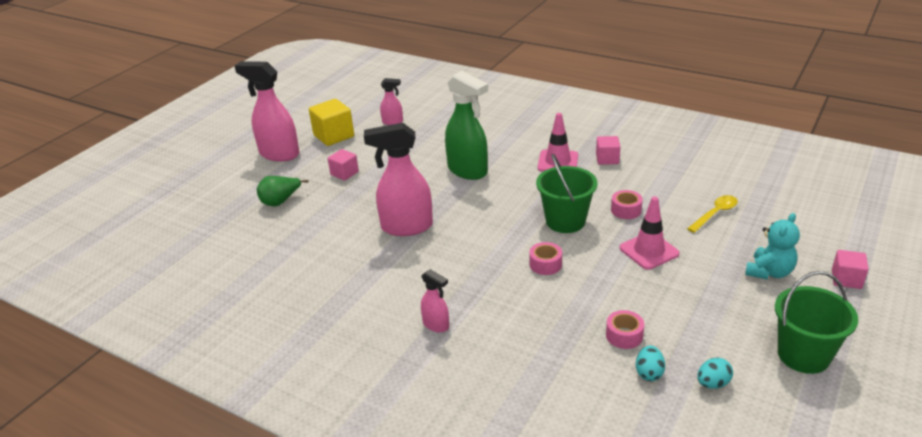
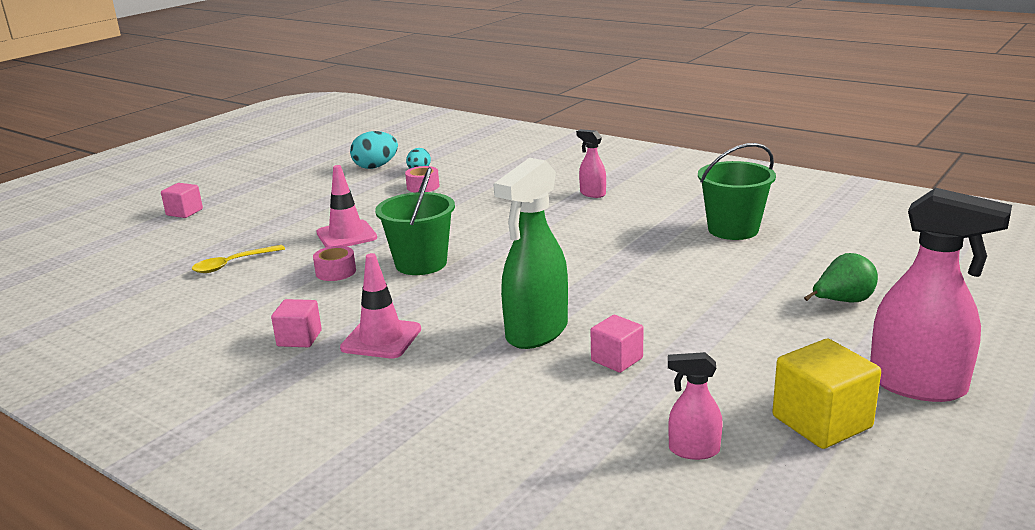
camera: 175 degrees left, 10 degrees down
pink cube [328,149,359,181] -> pink cube moved to [591,315,644,373]
pink spray bottle [364,123,433,236] -> none
green spray bottle [445,71,488,180] -> green spray bottle turned 105 degrees counterclockwise [493,158,568,349]
pink tape [529,242,562,275] -> none
turquoise egg [697,358,733,389] -> turquoise egg [350,131,398,169], size x1.59
turquoise teddy bear [745,213,800,280] -> none
green bucket [775,271,858,374] -> green bucket moved to [698,143,776,240]

